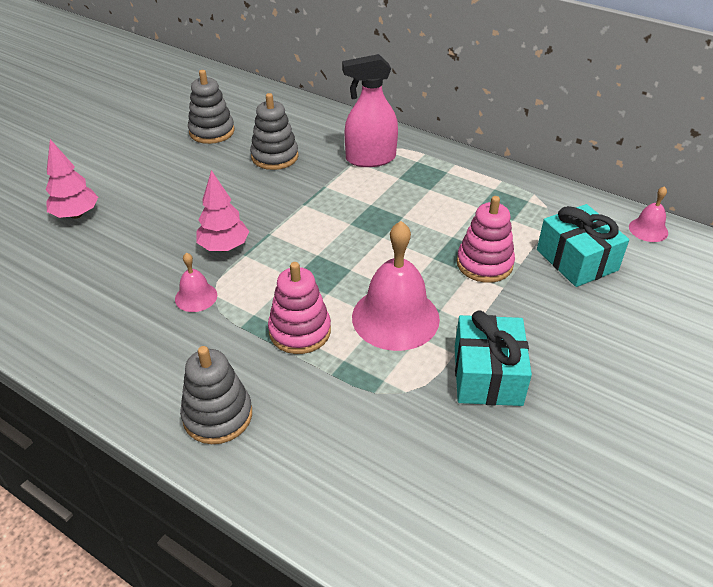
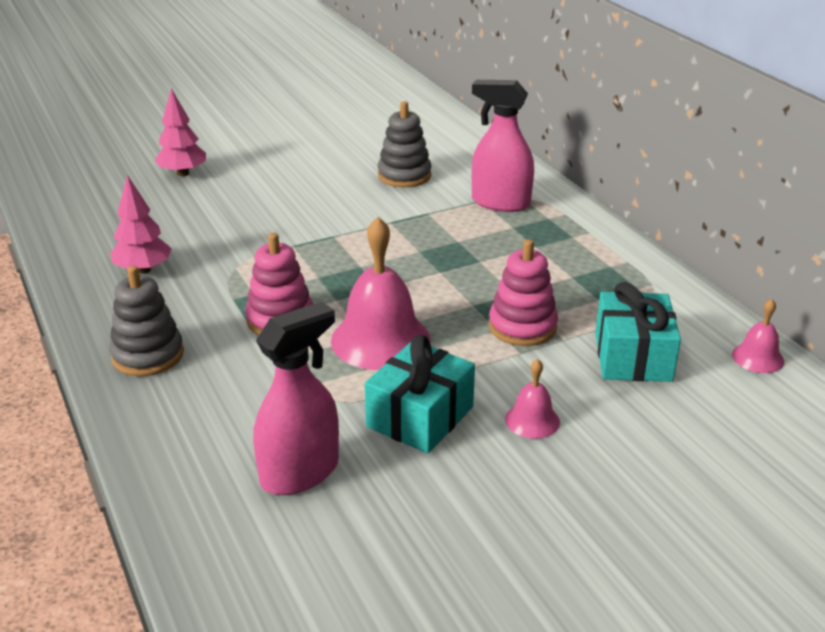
camera: 30 degrees right, 10 degrees down
pink bell [175,252,217,312] -> pink bell moved to [505,359,560,439]
grey stacking toy [188,70,235,144] -> none
pink tree [196,170,249,251] -> pink tree moved to [110,175,172,274]
none -> pink spray bottle [253,302,339,495]

